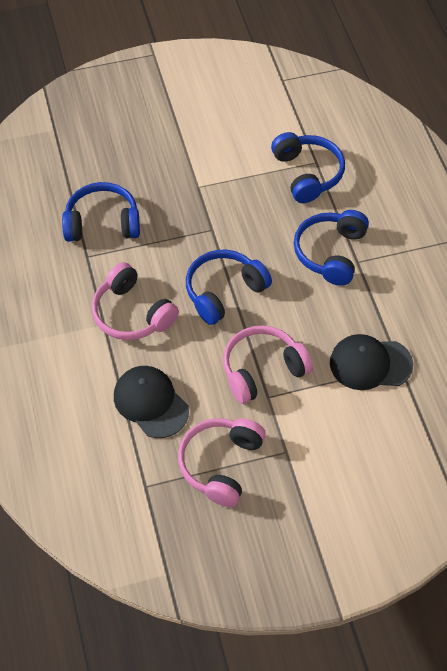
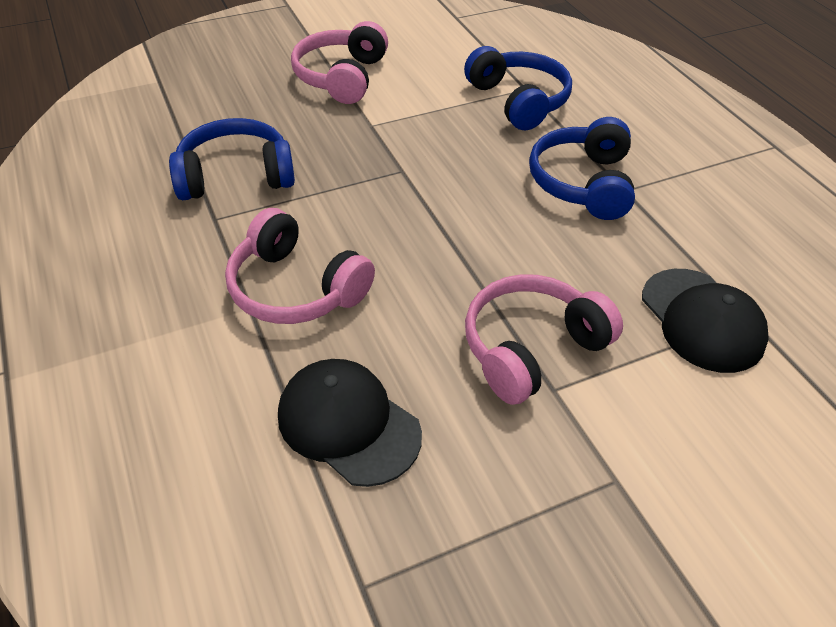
camera: 10 degrees left, 10 degrees down
pink headphones [178,418,266,507] -> pink headphones moved to [291,21,388,104]
blue headphones [186,250,272,325] -> none
black cap [330,334,413,390] -> black cap turned 105 degrees counterclockwise [642,269,769,373]

